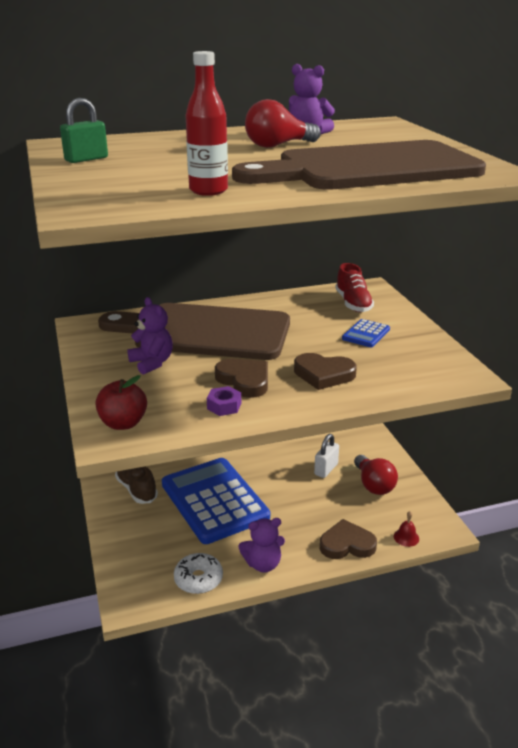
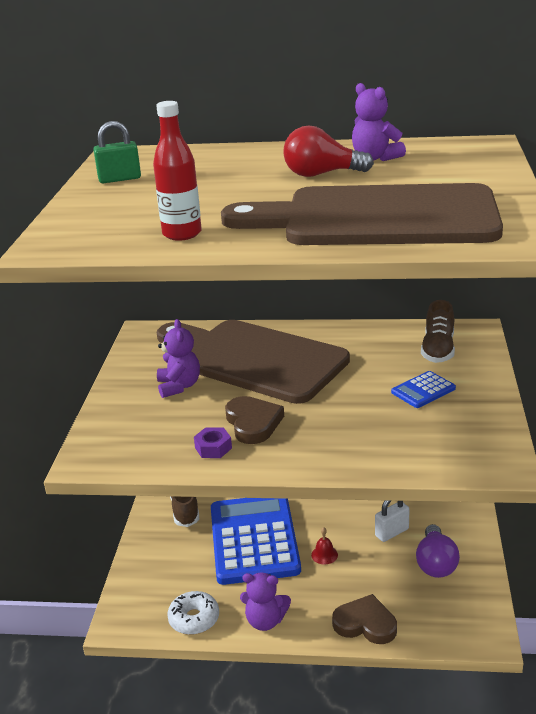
camera: 25 degrees right, 0 degrees up
red apple [95,375,147,430] -> none
brown heart [294,353,357,390] -> none
red shoe [335,263,374,312] -> brown shoe [421,300,455,363]
red light bulb [354,455,398,495] -> purple light bulb [416,524,460,578]
red bell [394,511,419,547] -> red bell moved to [311,527,338,564]

